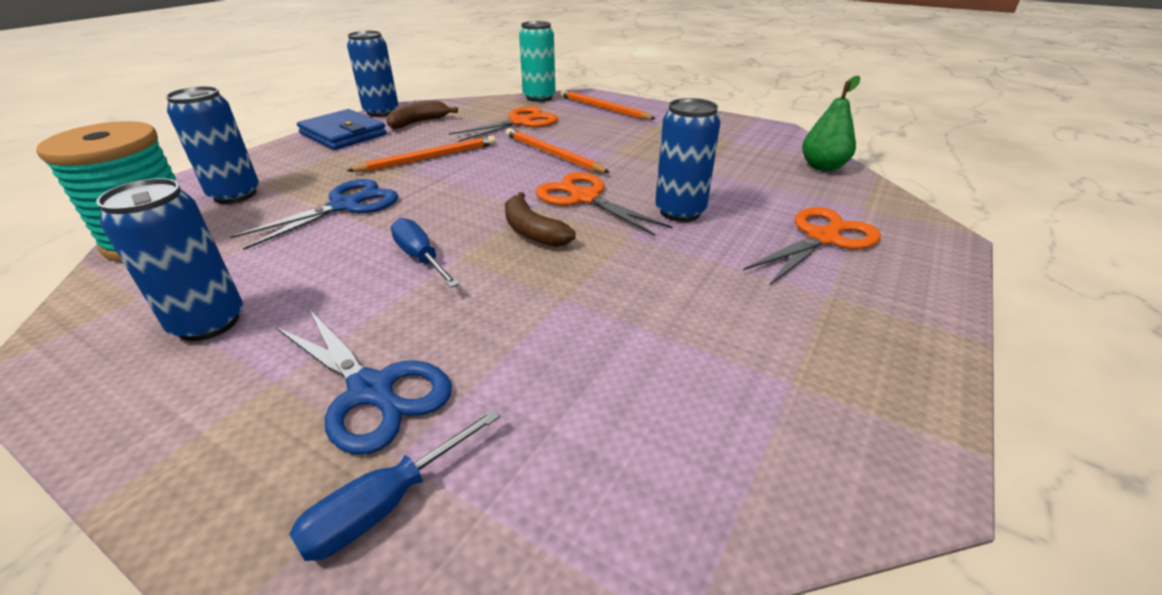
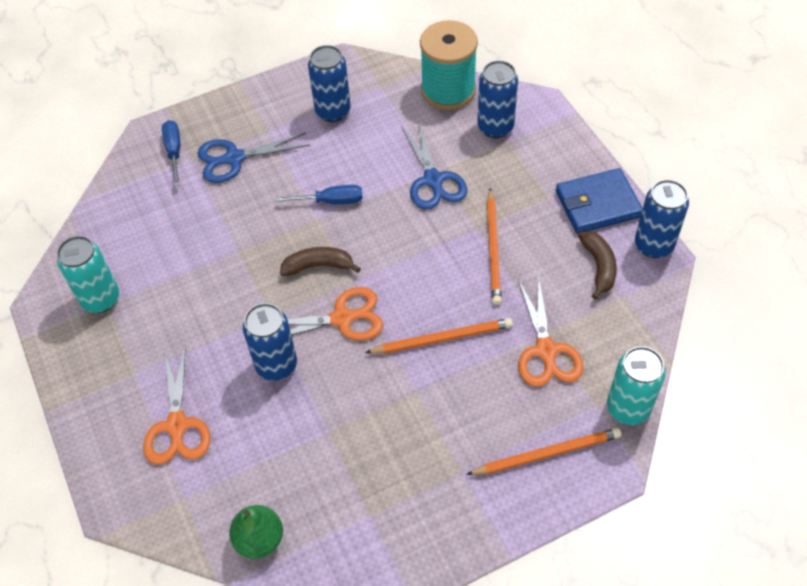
camera: 125 degrees right, 20 degrees up
none -> turquoise can [57,236,119,313]

